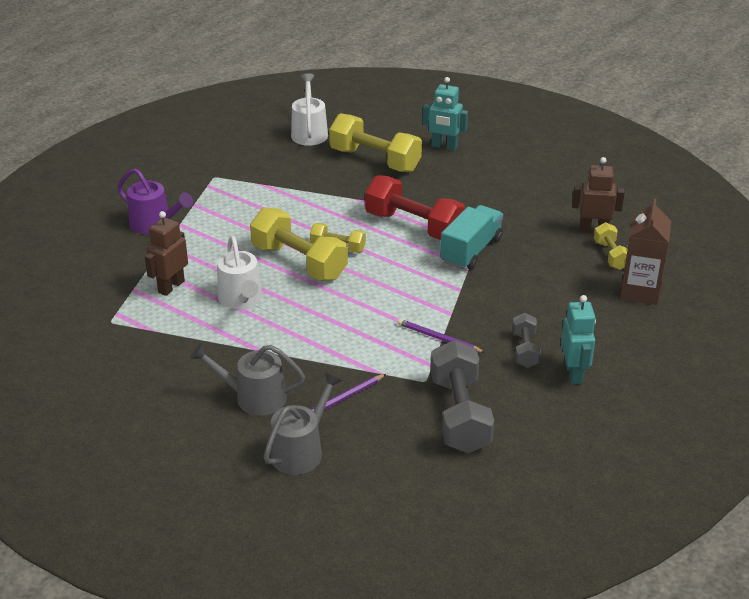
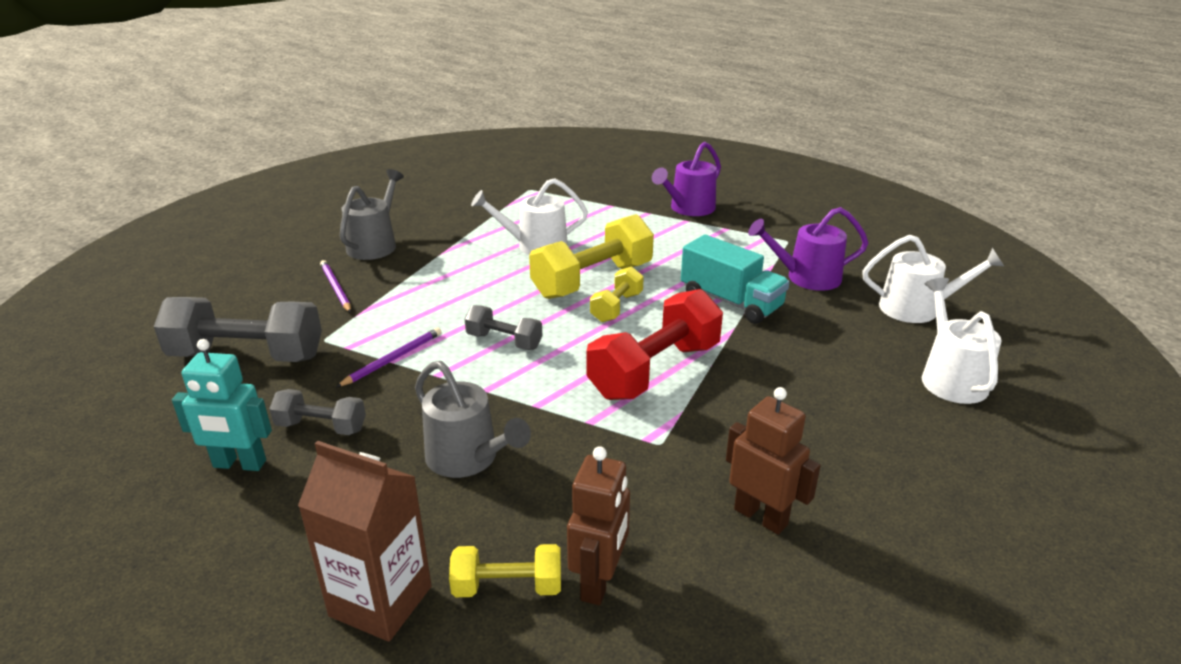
camera: 100 degrees right, 5 degrees down
brown robot [145,211,188,296] -> brown robot moved to [726,387,821,535]
grey watering can [264,372,342,475] -> grey watering can moved to [415,361,531,478]
yellow dumbbell [329,113,422,172] -> none
turquoise robot [423,77,468,151] -> none
turquoise truck [440,205,503,269] -> turquoise truck moved to [681,235,790,324]
none -> grey dumbbell [465,305,542,350]
none -> purple watering can [748,207,868,291]
none -> white watering can [922,278,1002,404]

